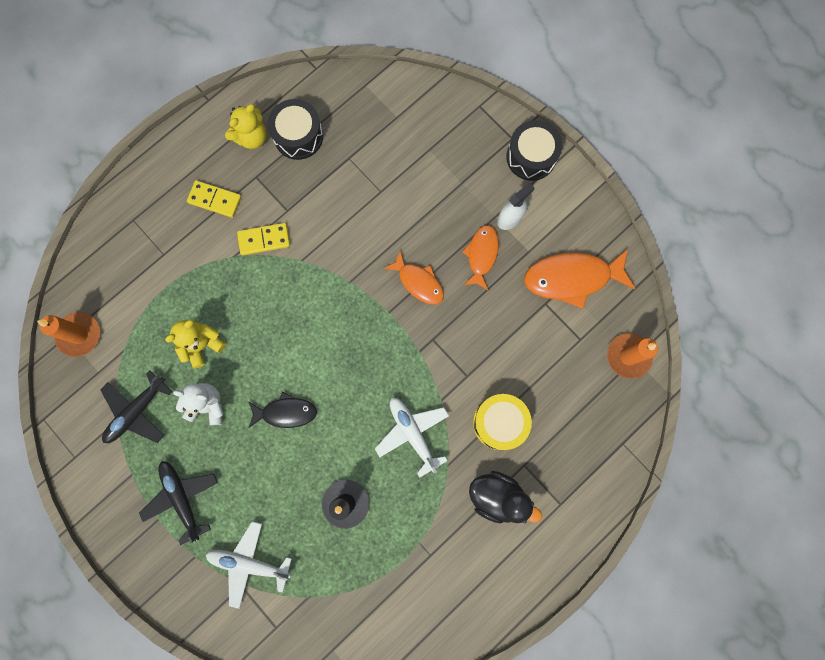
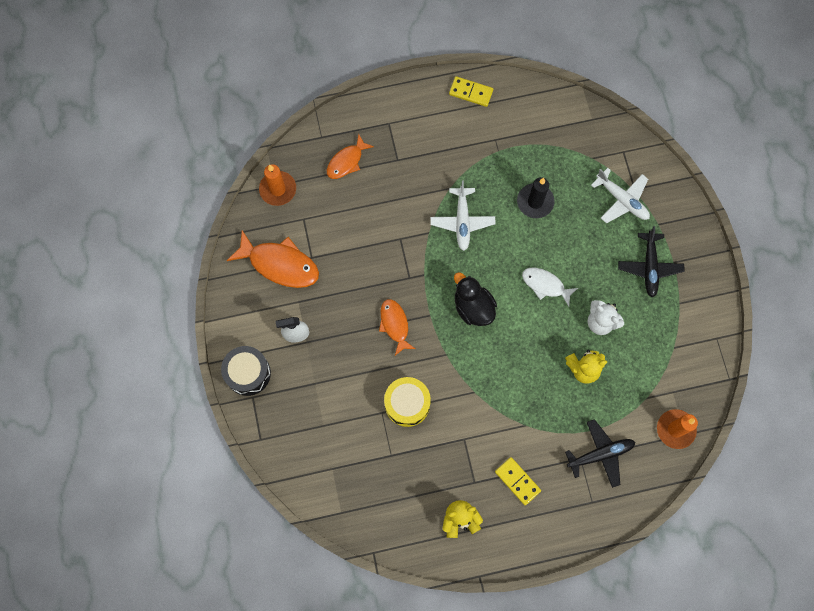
camera: 150 degrees left, 5 degrees down
black plane [100,370,173,443] -> black plane moved to [565,419,635,488]
yellow domino [237,223,290,255] -> yellow domino moved to [449,76,493,107]
black fish [248,392,317,428] -> white fish [522,268,578,306]
black drum [268,99,323,160] -> none
orange fish [462,225,499,290] -> orange fish moved to [327,134,374,179]
black duck [469,471,542,523] -> black duck moved to [454,272,497,326]
yellow drum [473,394,532,450] -> yellow drum moved to [384,377,431,427]

